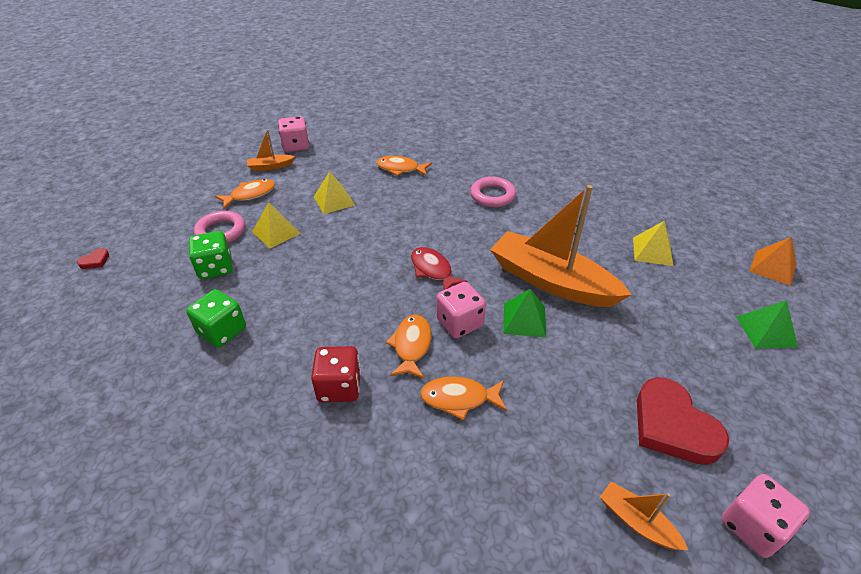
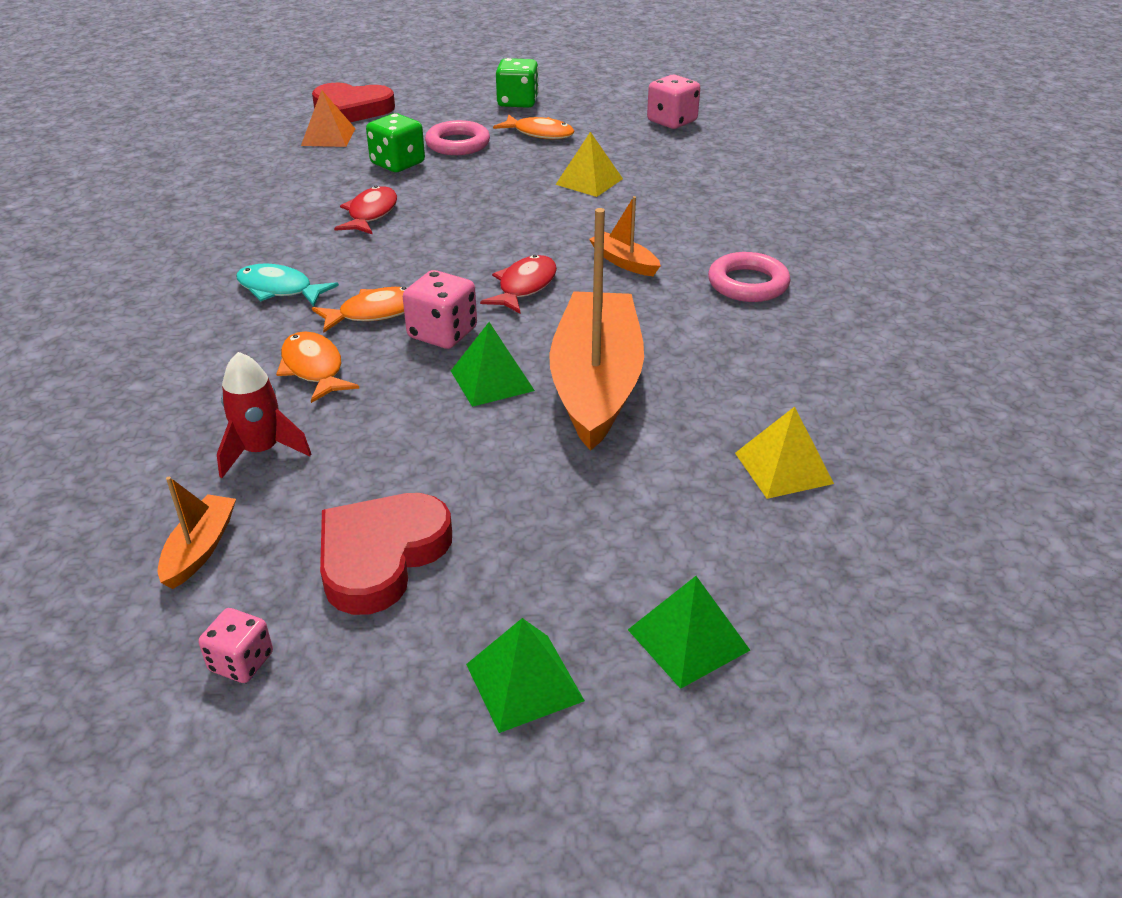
camera: 60 degrees right, 5 degrees down
red heart [77,248,109,269] -> red heart [312,83,395,122], size x2.46
green dice [186,289,246,347] -> green dice moved to [496,58,539,108]
orange boat [247,129,295,171] -> orange boat moved to [589,196,661,276]
yellow pyramid [252,202,301,249] -> none
red dice [311,346,361,402] -> turquoise fish [236,263,339,306]
orange fish [376,156,432,176] -> none
pink dice [721,474,810,558] -> pink dice [199,608,273,683], size x0.63
orange pyramid [749,237,796,286] -> orange pyramid moved to [301,90,356,147]
none -> red rocket [217,352,311,478]
none -> red fish [334,186,397,235]
none -> green pyramid [466,618,585,733]

